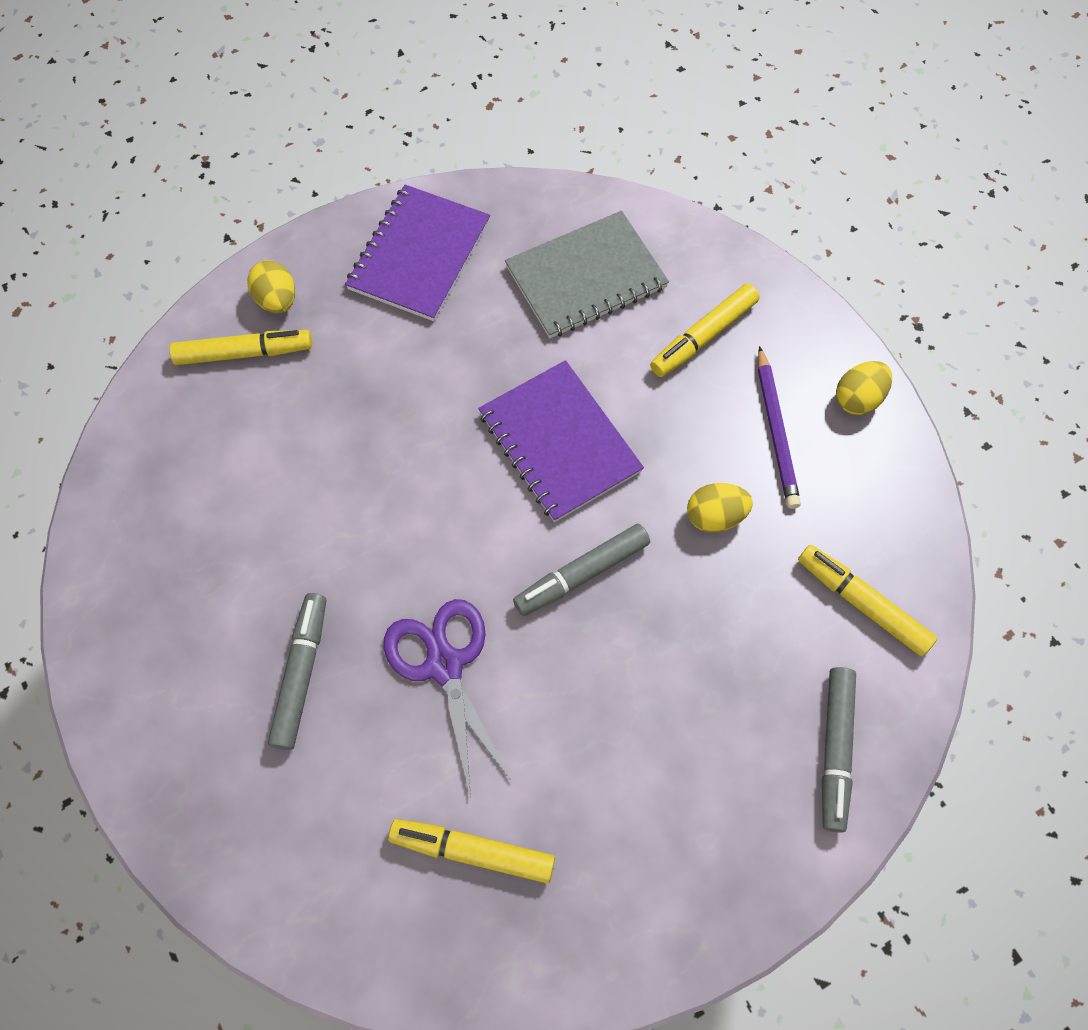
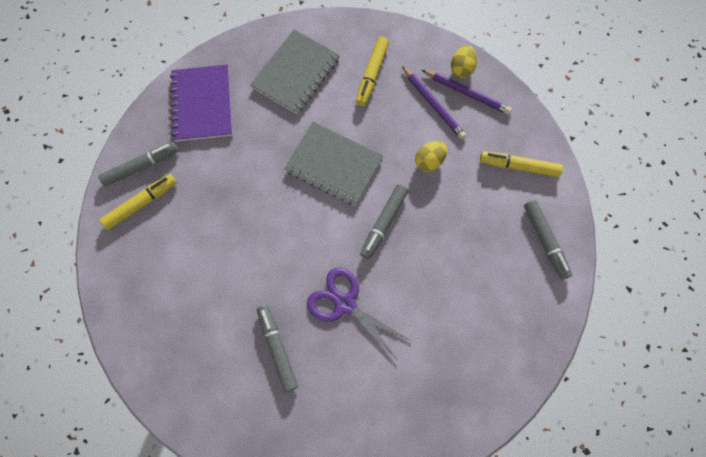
camera: 30 degrees left, 5 degrees up
yellow egg [247,260,295,313] -> grey marker [98,142,178,187]
yellow marker [388,819,555,883] -> none
purple notebook [478,360,644,522] -> grey notebook [284,122,383,206]
none -> purple pencil [422,70,512,115]

